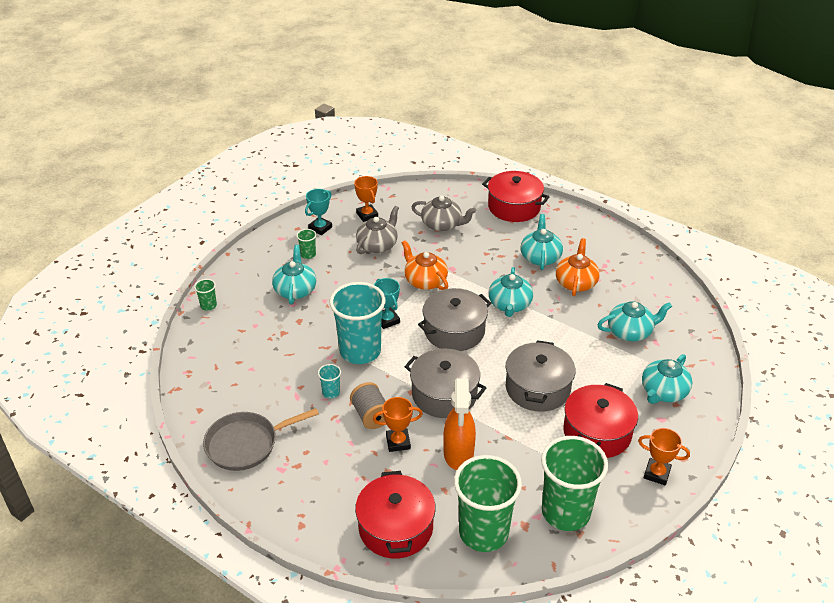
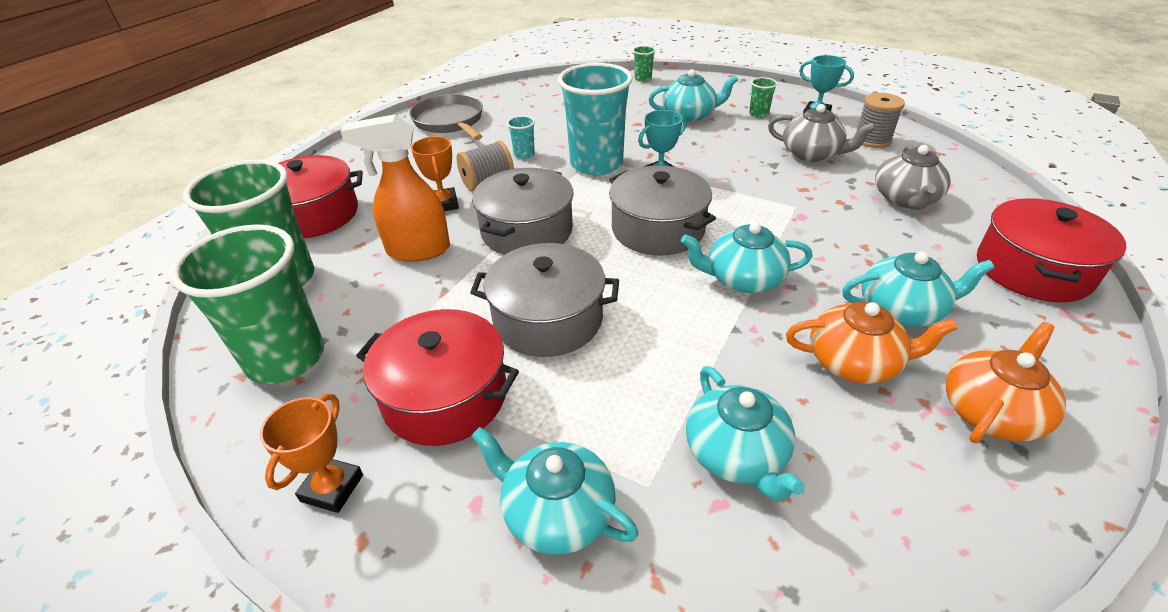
camera: 85 degrees right, 0 degrees up
orange trophy [354,176,378,222] -> grey spool [854,93,905,148]
orange teapot [402,240,448,290] -> orange teapot moved to [946,322,1066,443]

